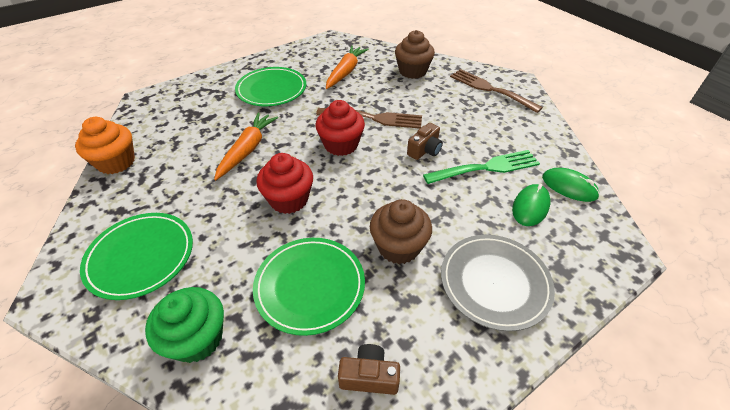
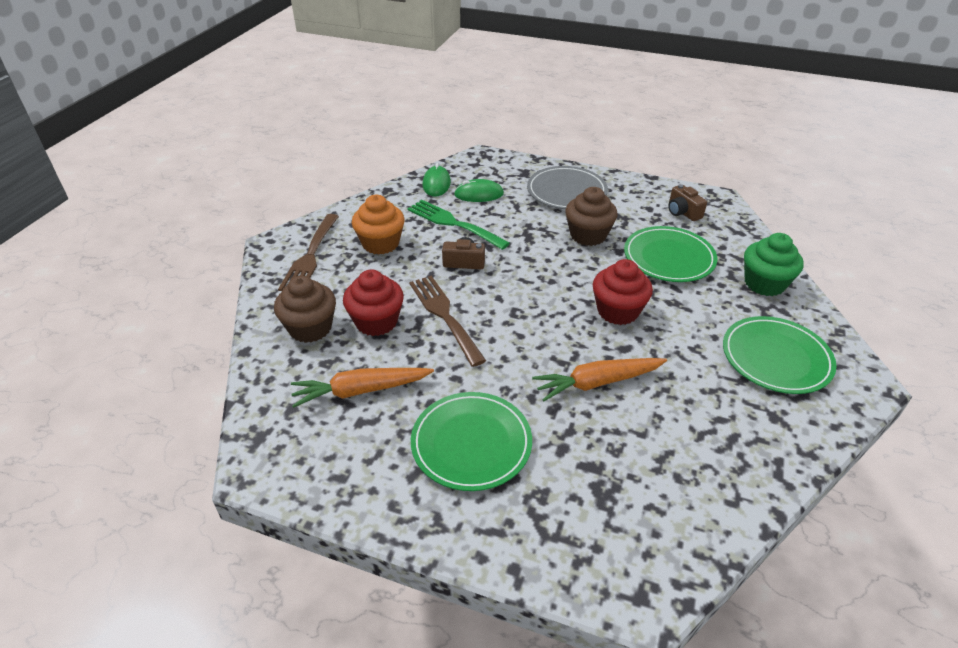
camera: 125 degrees left, 5 degrees down
orange cupcake [75,117,135,174] -> orange cupcake moved to [352,195,405,255]
red cupcake [316,100,365,156] -> red cupcake moved to [343,269,404,336]

